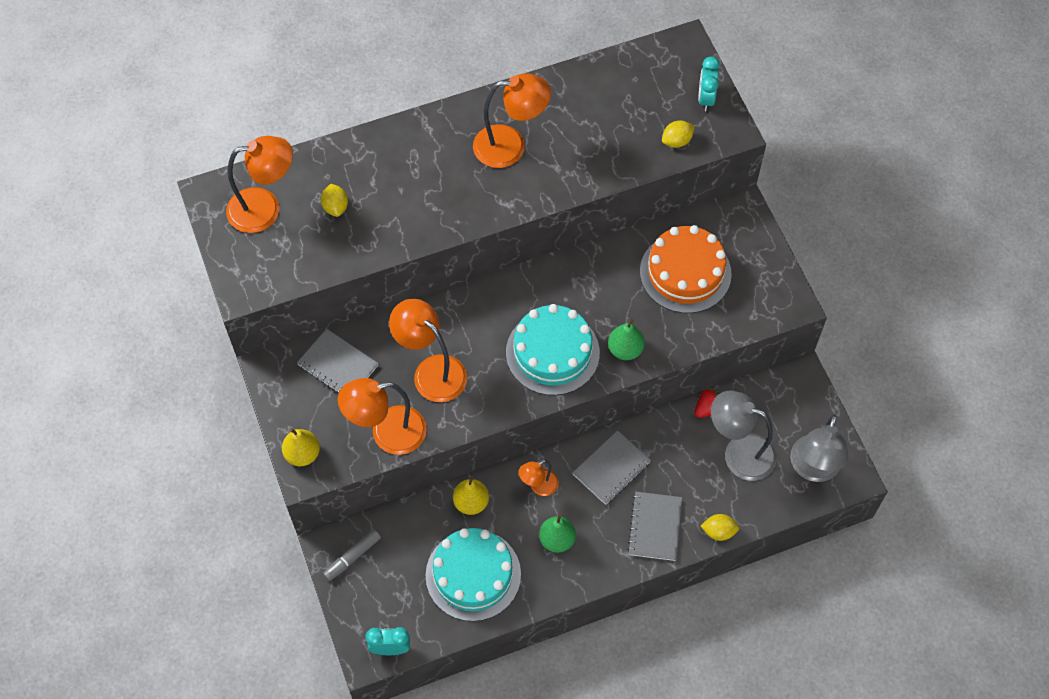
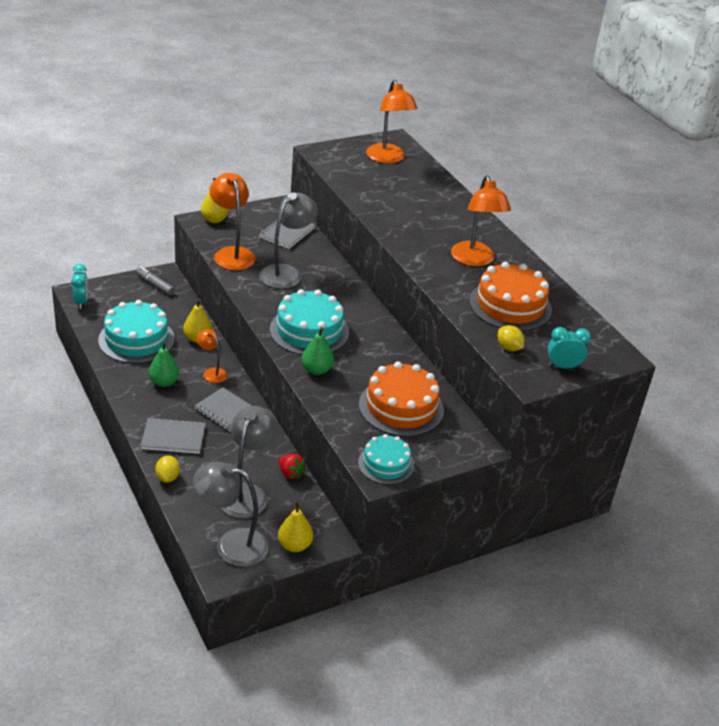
camera: 80 degrees right, 25 degrees down
yellow lemon [321,184,348,217] -> none
orange lamp [389,299,467,402] -> grey lamp [259,193,318,289]
none -> yellow pear [278,501,313,552]
none -> turquoise cake [358,434,414,485]
none -> orange cake [469,262,552,331]

